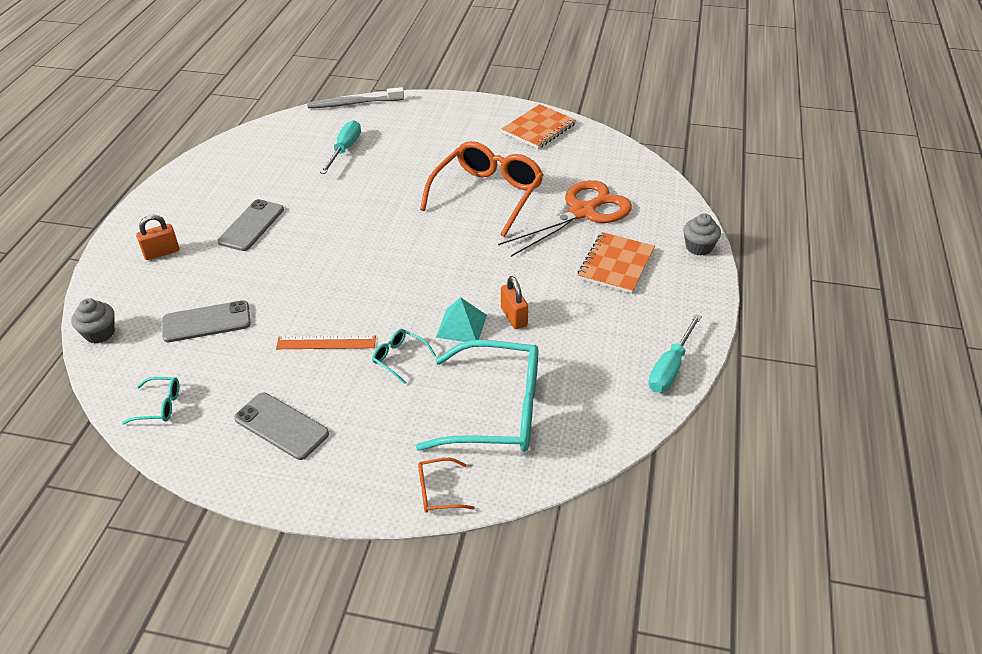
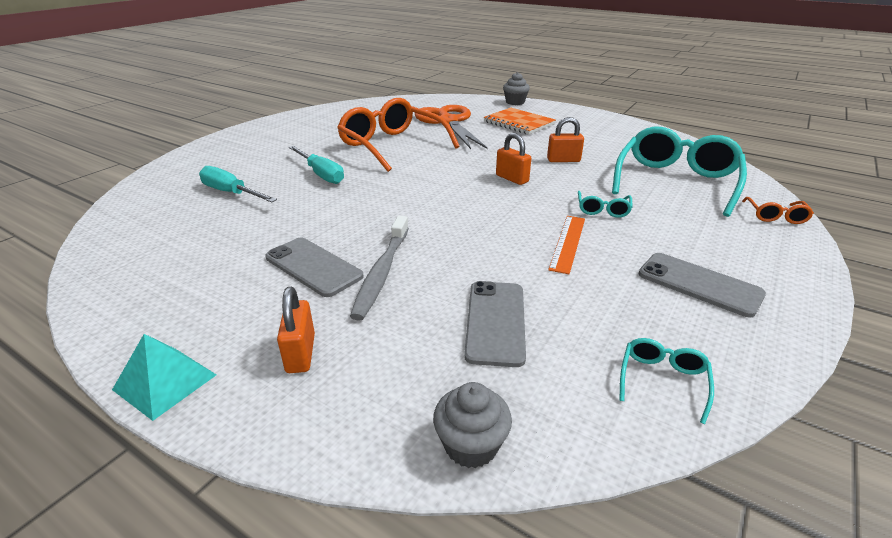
camera: 70 degrees left, 10 degrees down
grey phone [234,393,329,460] -> grey phone turned 75 degrees clockwise [639,253,766,317]
grey toothbrush [307,87,404,108] -> grey toothbrush moved to [350,216,409,321]
turquoise glasses [372,329,436,384] -> turquoise glasses turned 45 degrees counterclockwise [578,191,633,218]
turquoise pyramid [436,297,487,342] -> turquoise pyramid moved to [112,334,217,421]
orange notebook [502,104,576,149] -> none
turquoise screwdriver [648,314,702,392] -> turquoise screwdriver moved to [289,146,344,184]
none -> orange padlock [496,133,531,185]

